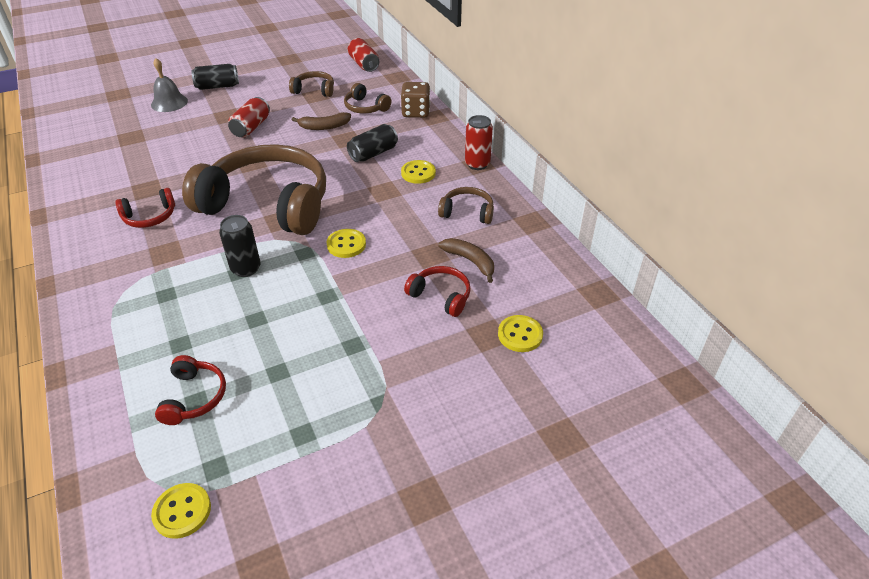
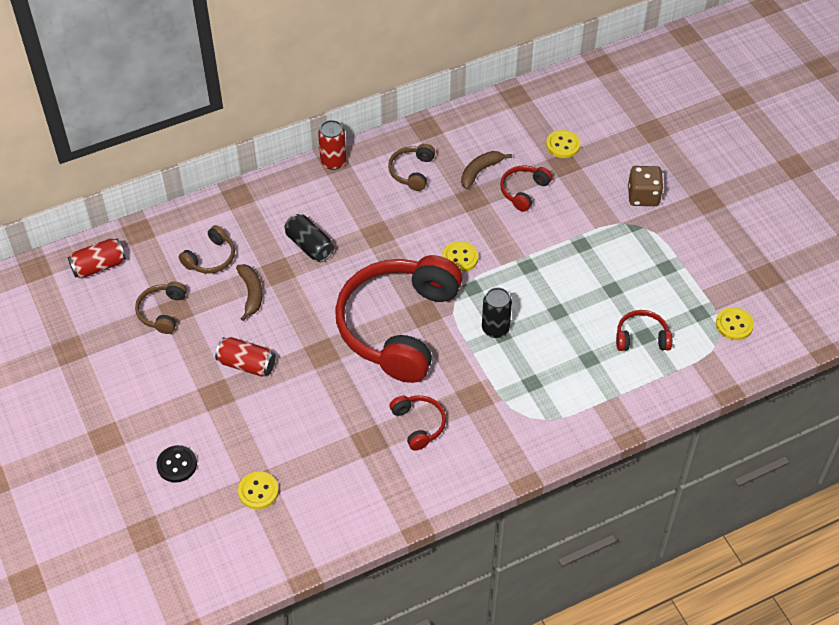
camera: 90 degrees left, 10 degrees up
grey bell [151,58,188,112] -> black button [157,445,197,483]
brown headphones [182,144,326,235] -> red headphones [335,255,462,383]
black can [191,64,239,90] -> none
brown dice [401,82,430,118] -> brown dice moved to [628,166,663,206]
yellow button [401,160,436,184] -> yellow button moved to [238,471,279,509]

